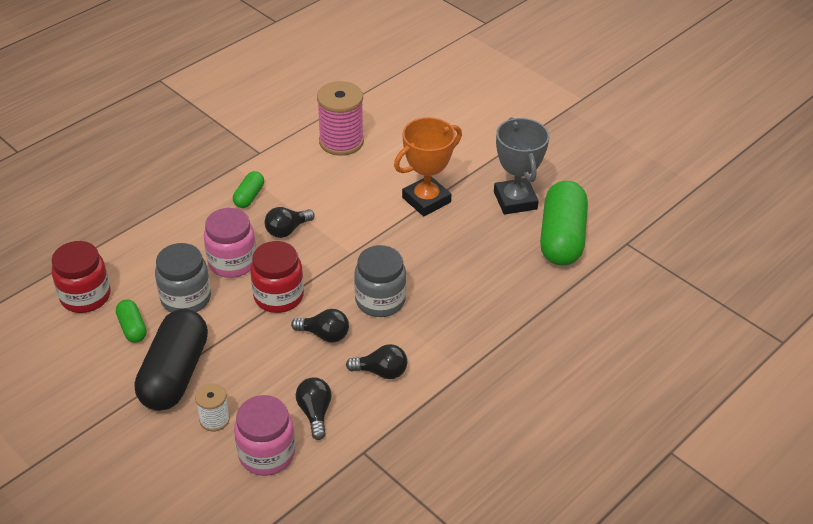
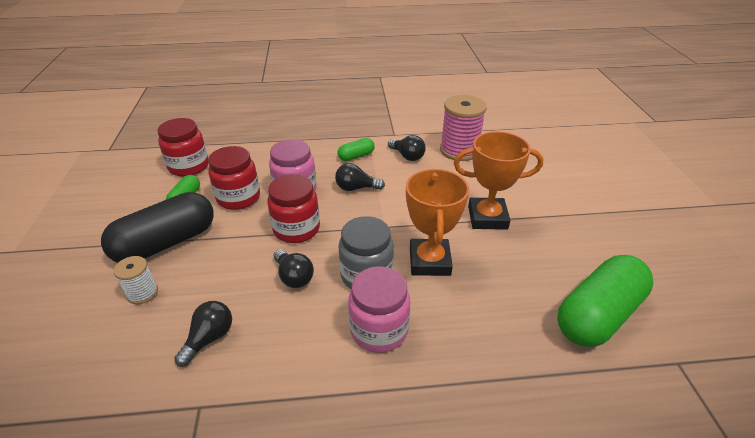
camera: 40 degrees right, 5 degrees down
grey jar [155,243,211,313] -> red jar [208,146,260,210]
pink jar [234,395,295,476] -> pink jar moved to [348,267,410,353]
black light bulb [346,344,407,379] -> black light bulb moved to [388,135,426,161]
grey trophy [494,118,549,215] -> none
none -> orange trophy [406,169,469,276]

